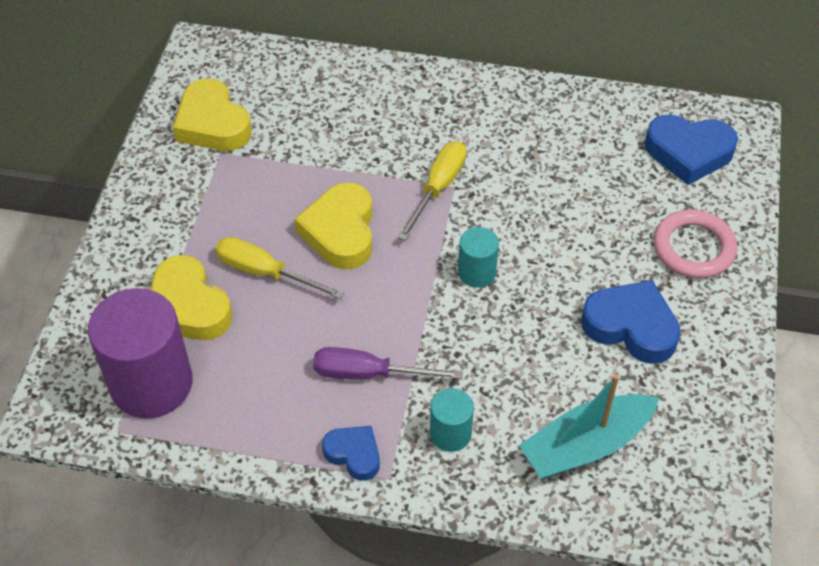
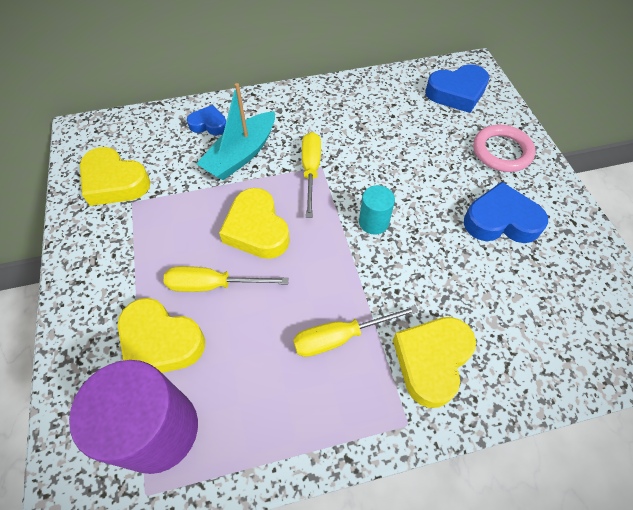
camera: 25 degrees left, 5 degrees up
purple screwdriver [313,347,463,380] -> yellow screwdriver [293,305,419,357]
blue heart [322,426,380,480] -> blue heart moved to [187,105,226,135]
turquoise cylinder [430,388,474,452] -> yellow heart [393,317,476,408]
turquoise boat [519,374,659,478] -> turquoise boat moved to [196,83,275,180]

